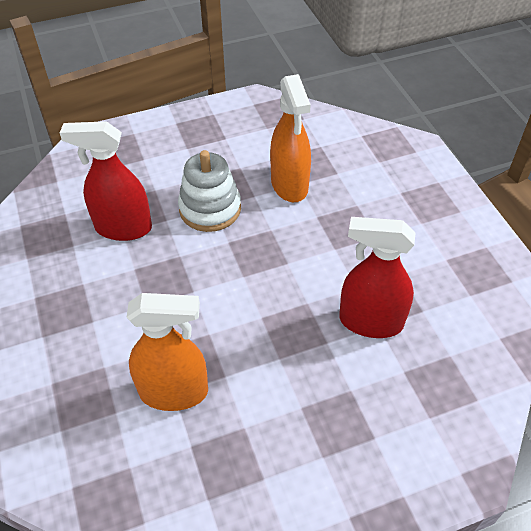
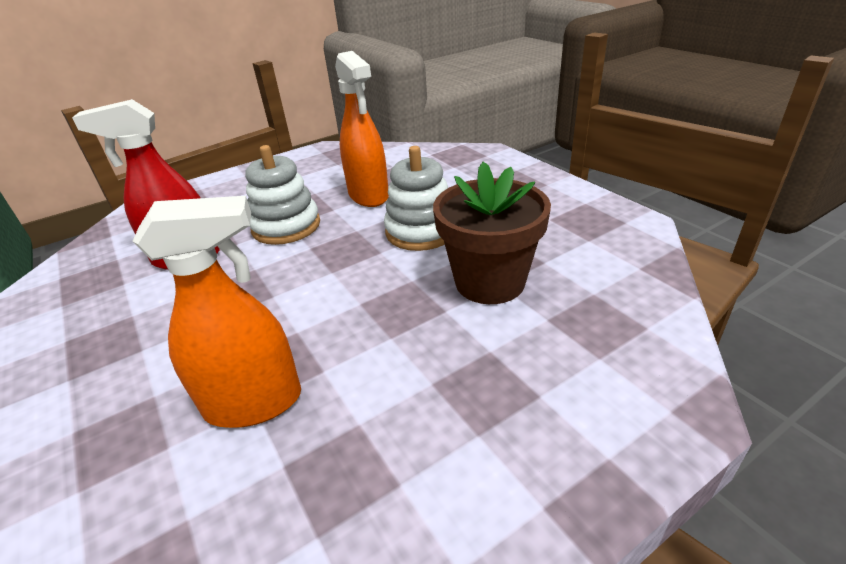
camera: 10 degrees left, 15 degrees down
red spray bottle [339,217,416,338] -> brown flower pot [433,162,551,304]
none -> white stacking toy [384,146,448,251]

